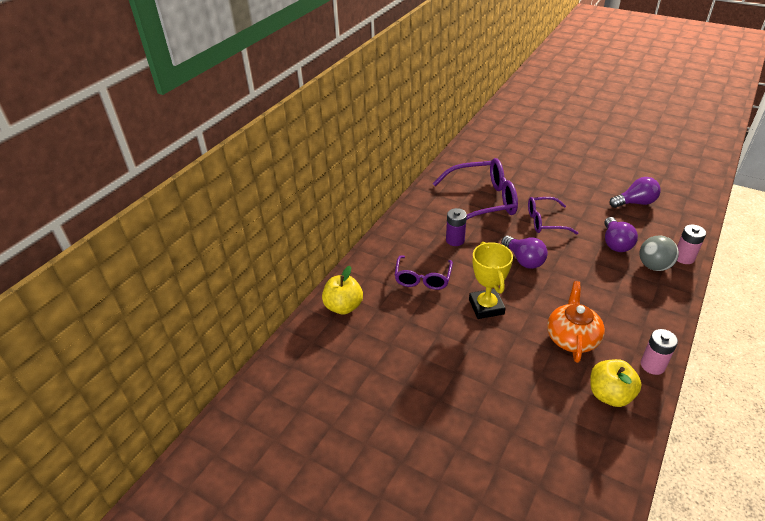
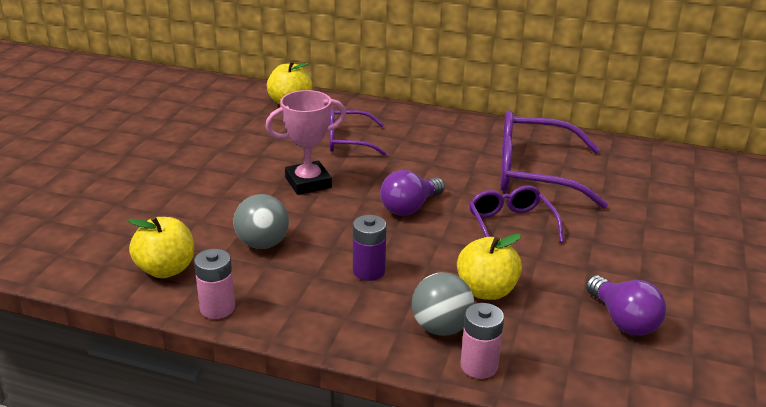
camera: 75 degrees right, 10 degrees down
purple glasses [432,158,518,220] -> purple glasses turned 120 degrees clockwise [500,110,608,209]
purple battery [446,208,467,246] -> purple battery moved to [353,215,387,281]
yellow trophy [469,242,513,319] -> pink trophy [265,90,346,195]
orange teapot [547,281,605,363] -> grey ball [234,194,289,249]
purple light bulb [604,217,638,252] -> yellow apple [457,234,522,300]

